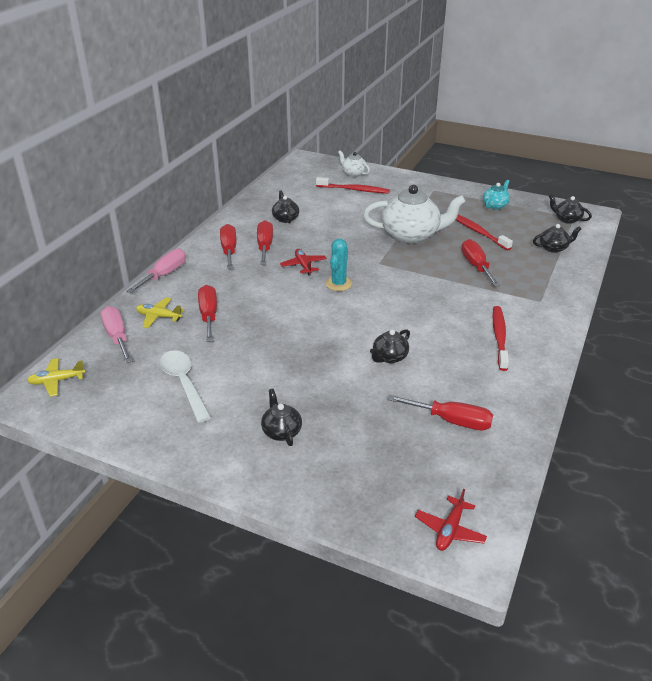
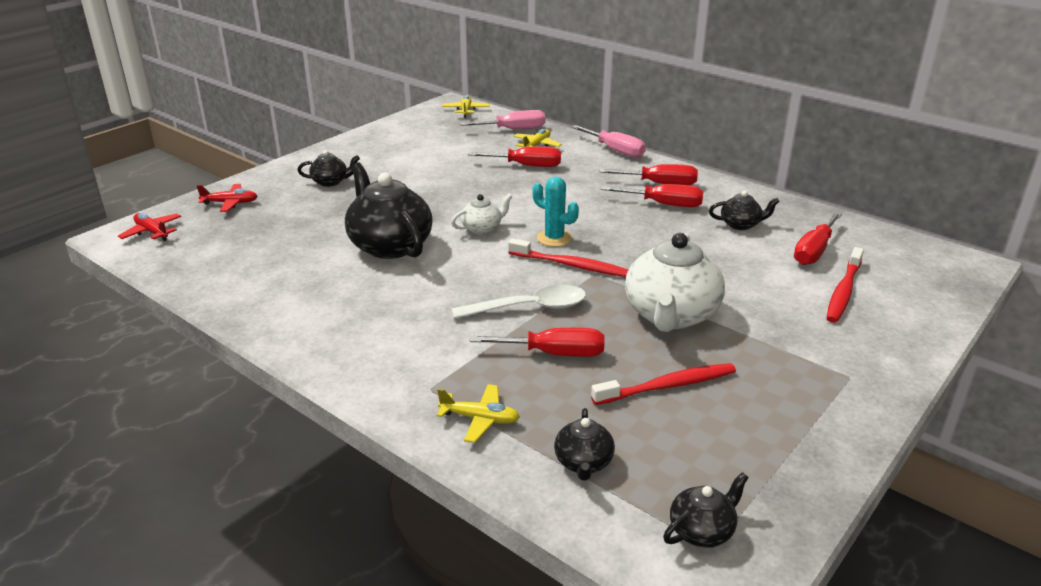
camera: 105 degrees right, 5 degrees down
white spoon [160,350,211,423] -> white spoon moved to [452,285,586,319]
red plane [280,249,327,276] -> red plane moved to [196,184,257,212]
white teapot [338,150,370,177] -> white teapot moved to [451,194,512,234]
black teapot [370,329,410,363] -> black teapot [345,162,433,259], size x2.04
red screwdriver [388,395,493,430] -> red screwdriver moved to [794,212,842,265]
turquoise teapot [483,180,510,209] -> none
red toothbrush [493,306,509,371] -> red toothbrush moved to [508,238,628,277]
none -> yellow plane [437,384,520,443]

